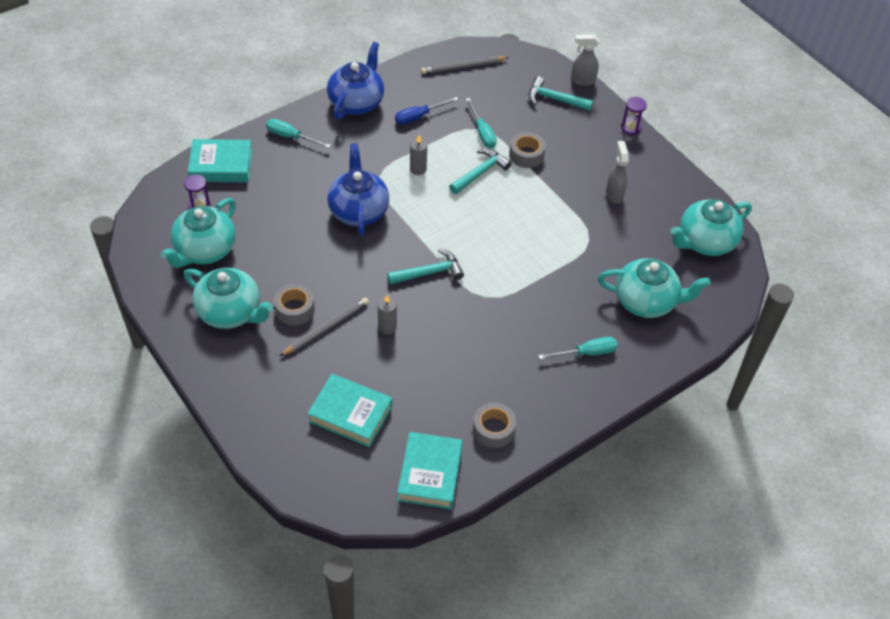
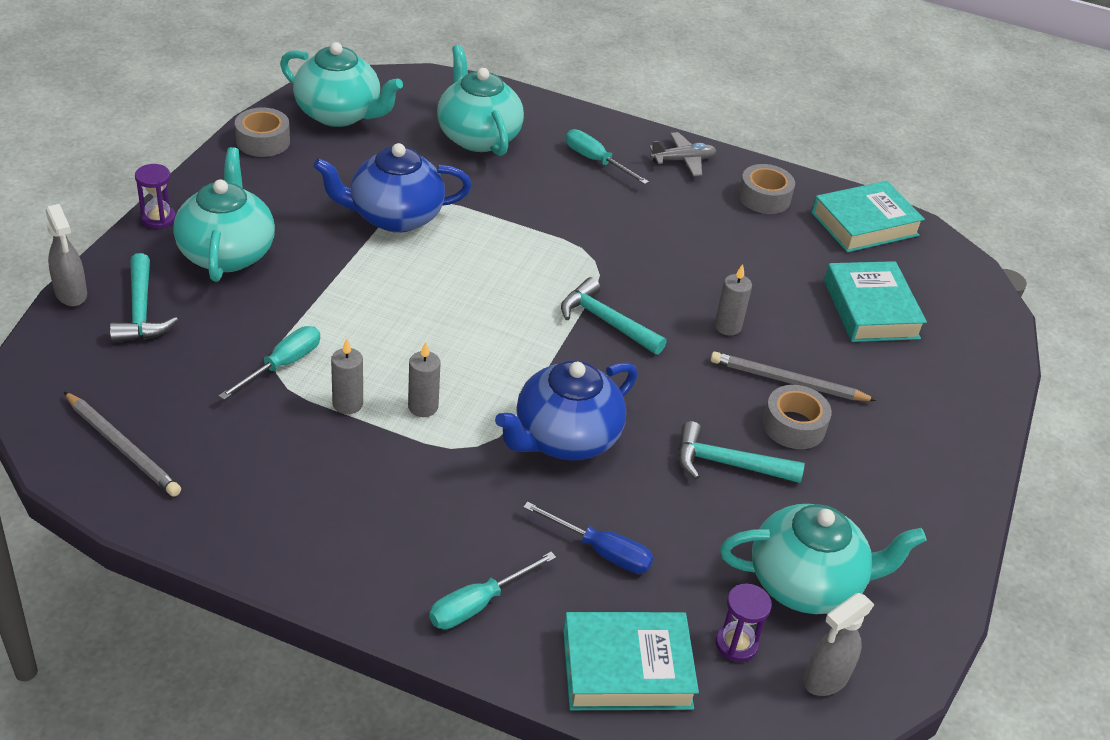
camera: 125 degrees left, 10 degrees down
turquoise teapot [184,268,273,329] -> turquoise teapot moved to [173,147,275,282]
turquoise book [188,139,252,182] -> turquoise book turned 60 degrees counterclockwise [563,612,699,710]
turquoise screwdriver [266,119,331,148] -> turquoise screwdriver turned 60 degrees clockwise [429,552,556,629]
blue teapot [327,42,384,120] -> blue teapot moved to [313,143,472,233]
blue screwdriver [395,97,458,125] -> blue screwdriver moved to [523,502,653,573]
turquoise hammer [449,149,512,194] -> turquoise hammer moved to [678,421,805,483]
grey tape [509,132,546,168] -> grey tape moved to [235,107,290,157]
grey spray bottle [606,141,629,204] -> grey spray bottle moved to [803,593,875,696]
none -> grey candle [331,338,363,414]
none -> grey plane [649,132,716,176]

